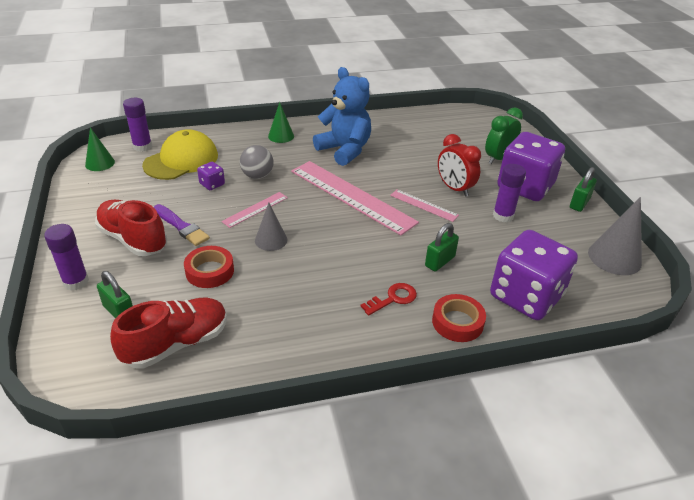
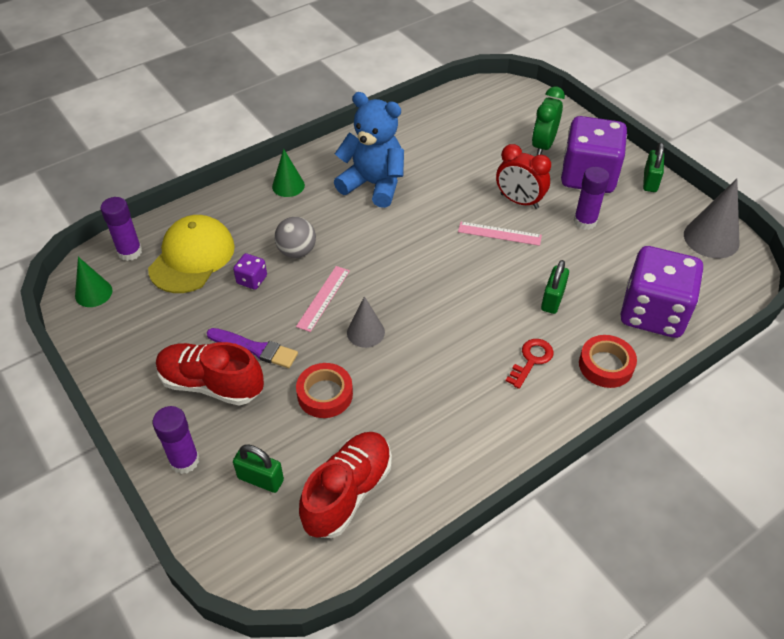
camera: 20 degrees left, 10 degrees up
pink ruler [291,161,419,236] -> none

